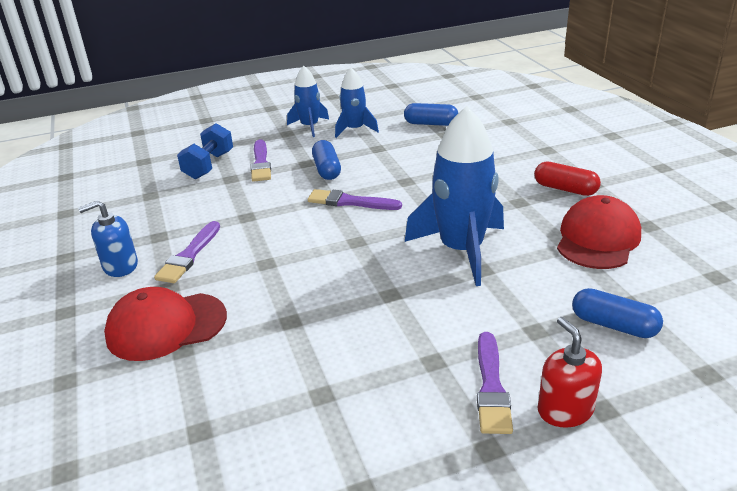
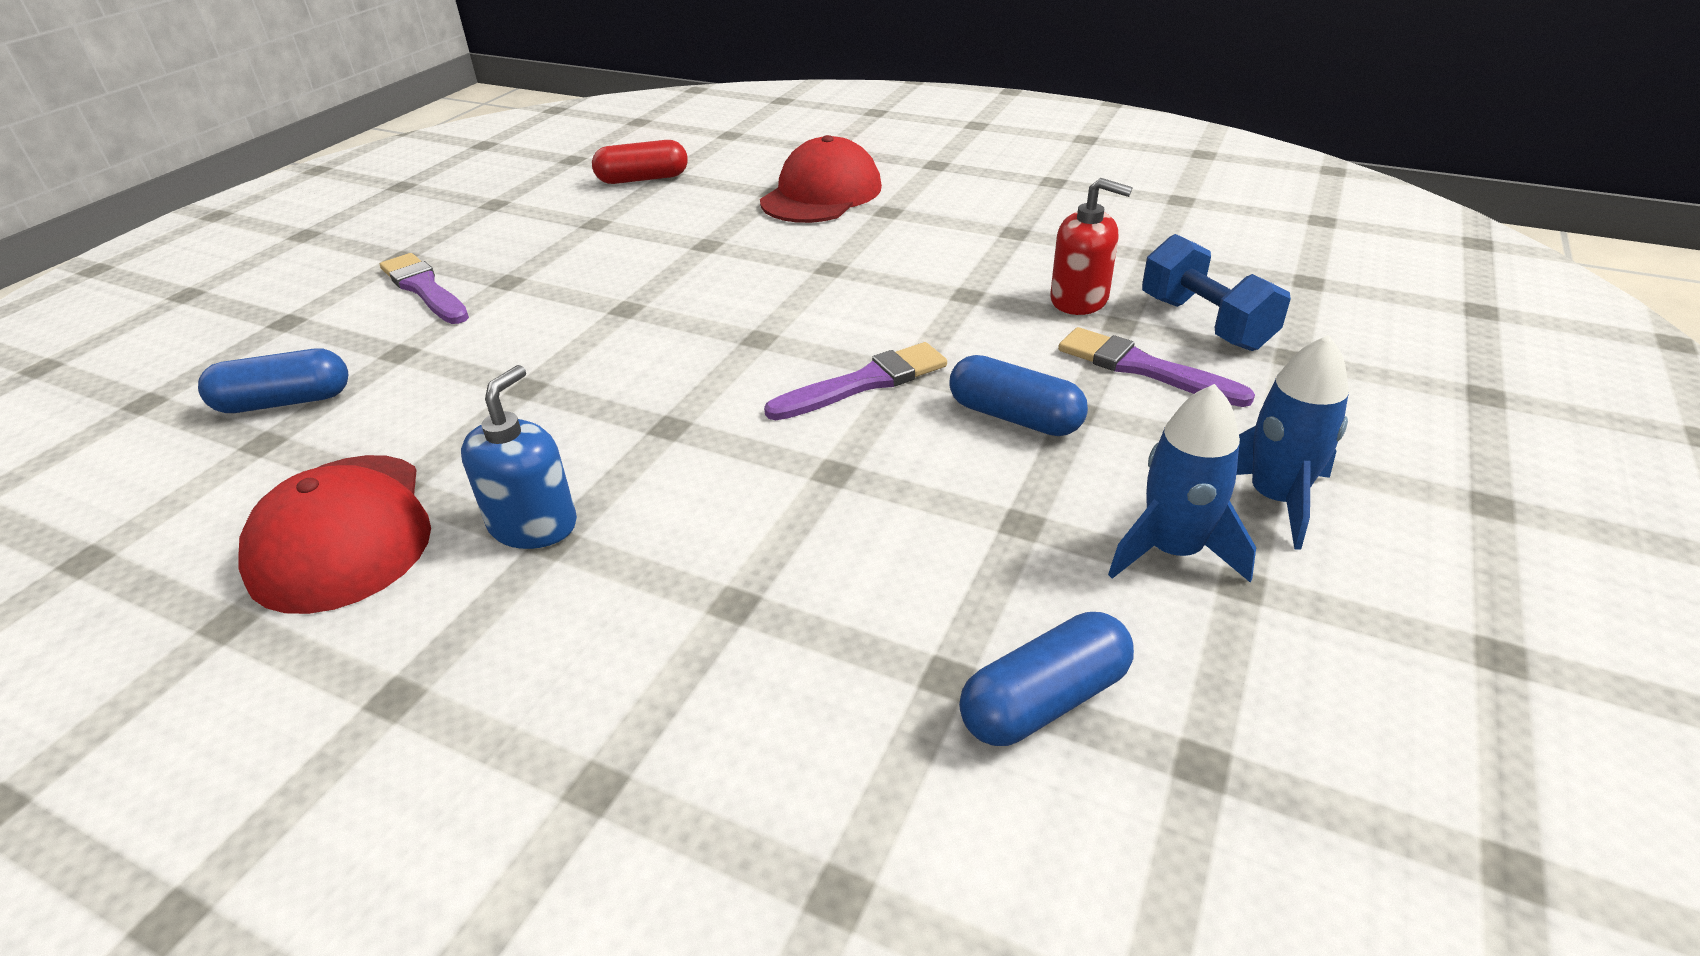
camera: 135 degrees right, 5 degrees up
blue soap dispenser [78,200,138,277] -> blue soap dispenser moved to [461,365,577,549]
purple brush [154,221,220,283] -> none
blue rocket [405,106,504,286] -> none
red capsule [534,162,601,196] -> red capsule moved to [592,140,688,184]
red soap dispenser [538,317,602,428] -> red soap dispenser moved to [1050,178,1133,315]

